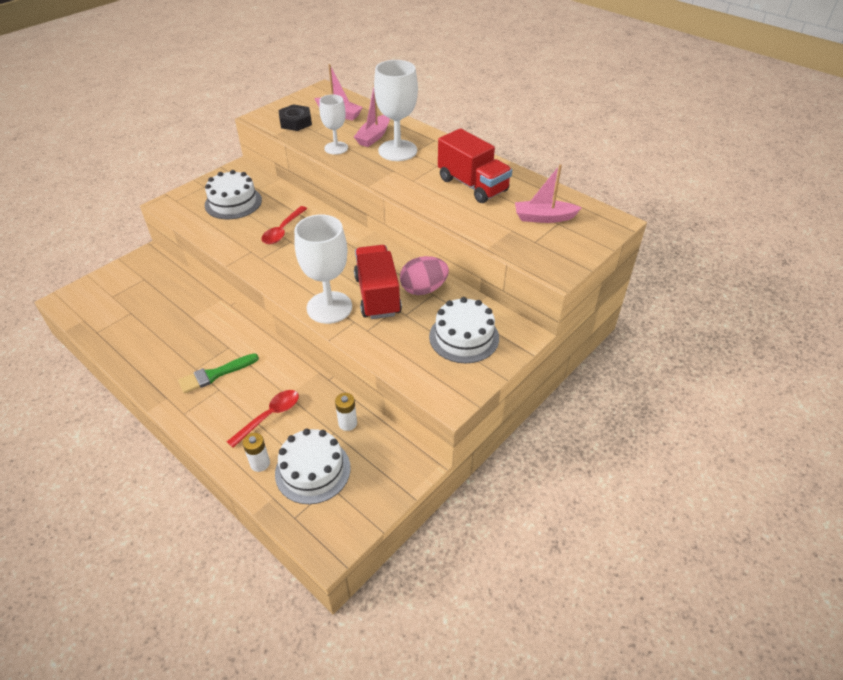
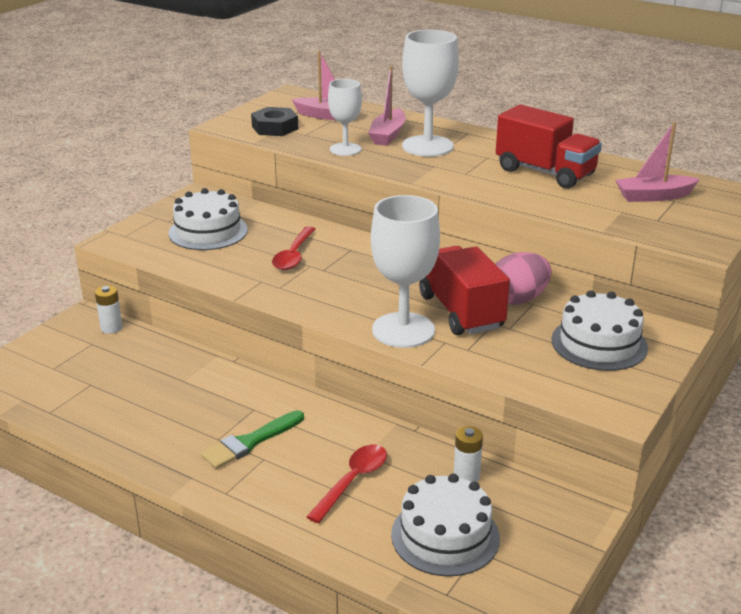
camera: 10 degrees left, 15 degrees down
white battery [243,433,270,472] -> white battery moved to [95,285,123,334]

